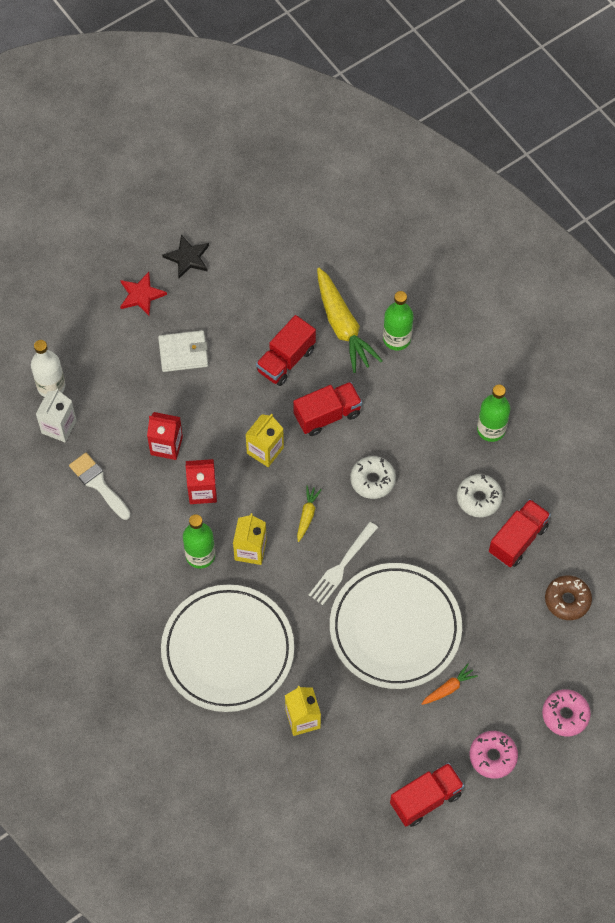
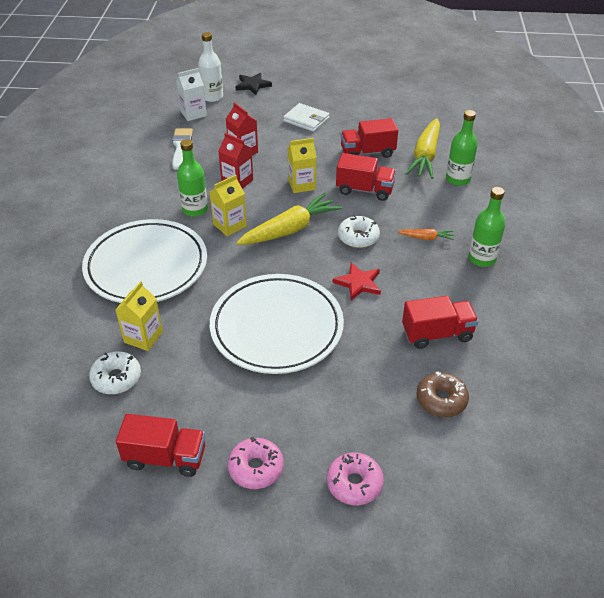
camera: 40 degrees right, 20 degrees down
red star [120,272,167,316] -> red star moved to [333,262,381,301]
black star [162,235,209,278] -> black star moved to [236,73,272,95]
yellow carrot [297,486,322,542] -> yellow carrot [236,193,342,245], size x2.10
white fork [309,522,378,605] -> none
orange carrot [421,664,478,705] -> orange carrot moved to [398,229,454,240]
white donut [457,474,503,517] -> white donut moved to [89,351,141,394]

